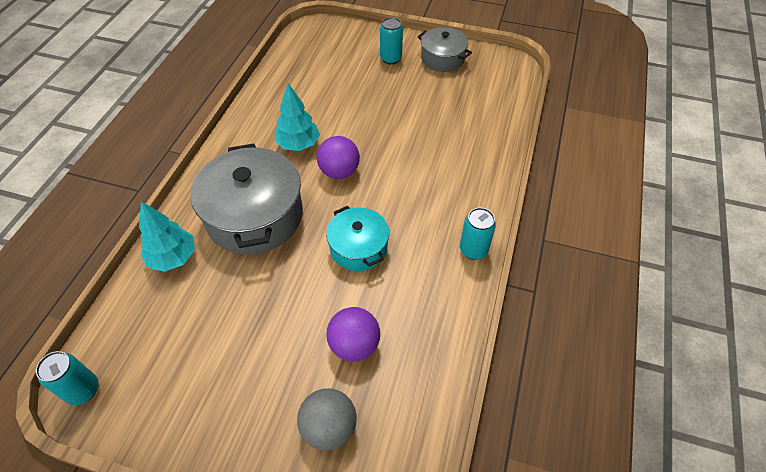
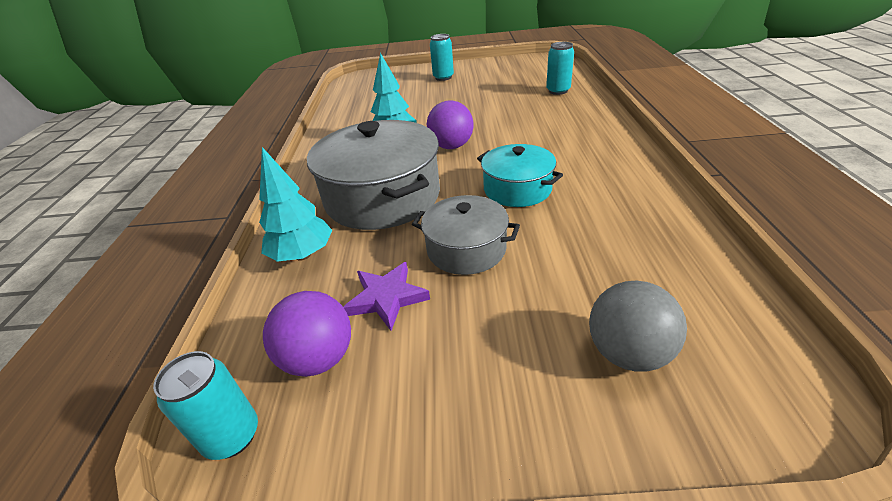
camera: 15 degrees left, 15 degrees down
purple ball [327,307,380,362] -> purple ball moved to [263,291,351,377]
grey pot [418,27,472,72] -> grey pot moved to [412,195,520,275]
turquoise can [460,208,496,260] -> turquoise can moved to [546,42,574,95]
none -> purple star [343,262,430,331]

